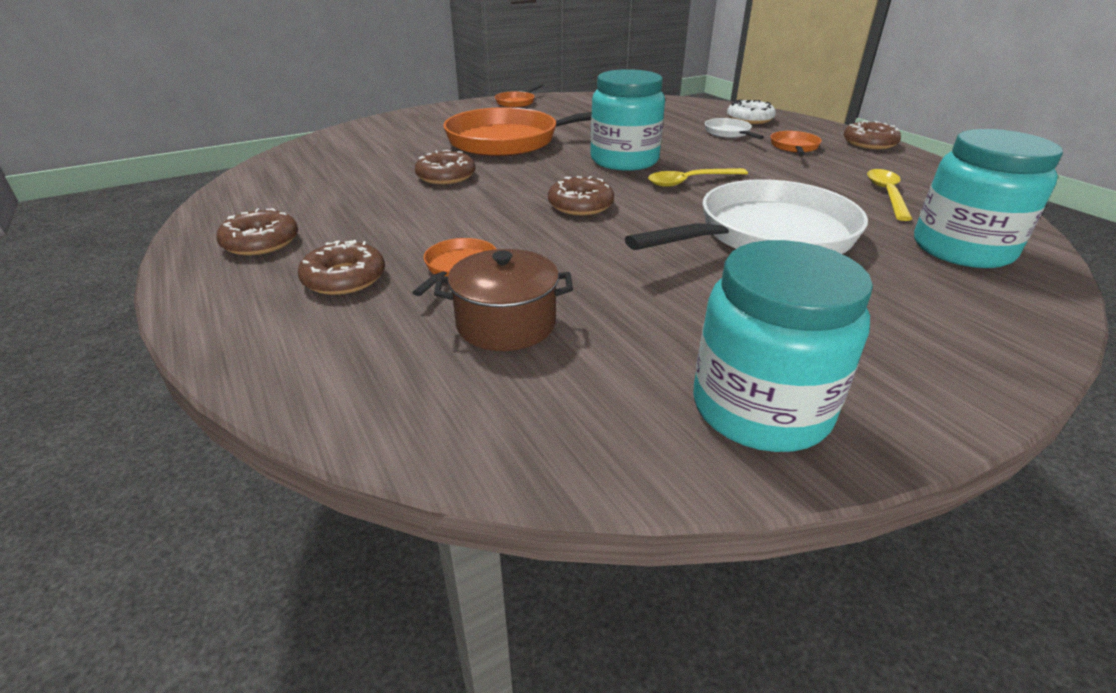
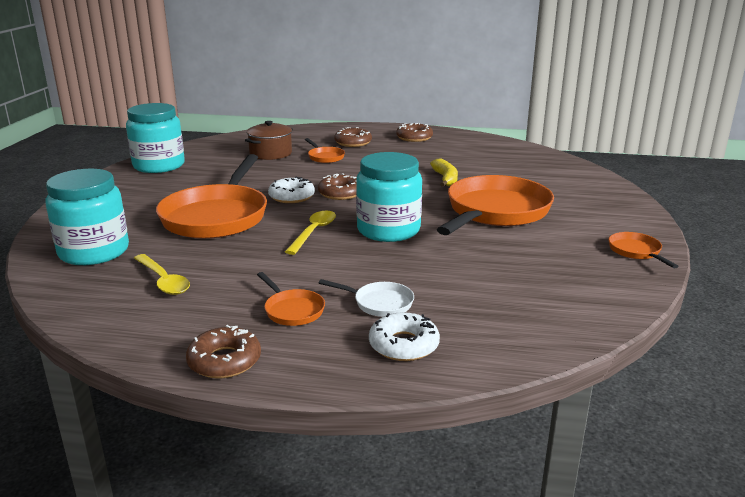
camera: 130 degrees right, 10 degrees down
brown donut [415,150,475,184] -> yellow banana [430,158,458,187]
white pan [625,179,868,254] -> orange pan [156,154,267,239]
none -> white donut [268,177,315,203]

